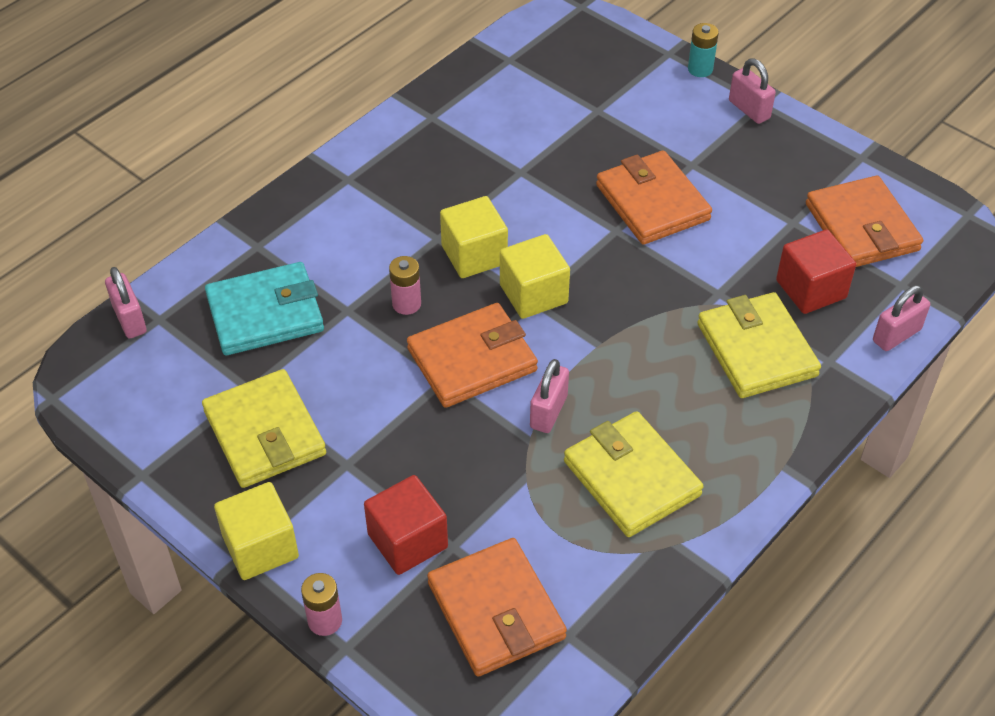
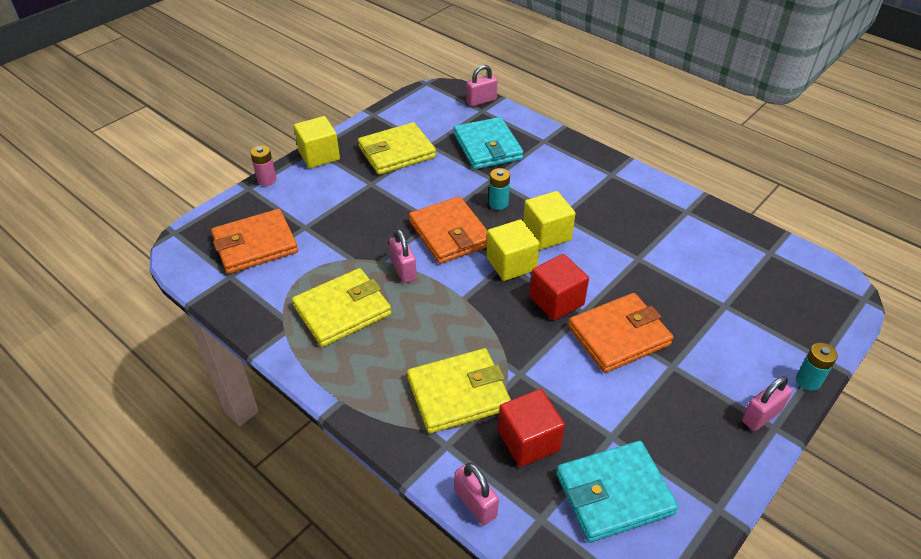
camera: 90 degrees right, 5 degrees down
red cube [364,475,448,575] -> red cube moved to [529,254,589,320]
pink battery [389,256,421,315] -> turquoise battery [489,168,510,210]
pink padlock [530,359,569,433] -> pink padlock turned 45 degrees clockwise [389,229,417,283]
orange wallet [806,176,923,267] -> turquoise wallet [556,441,679,543]

